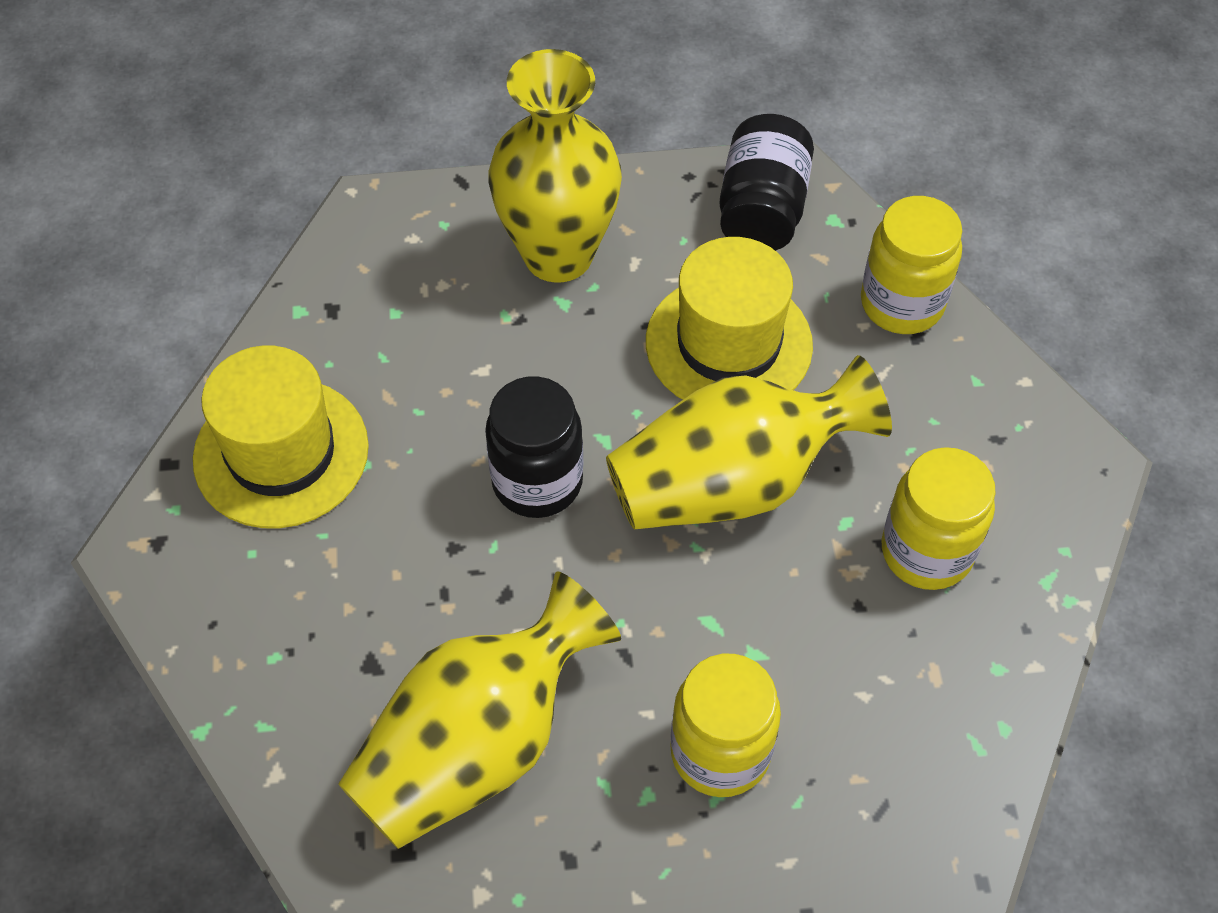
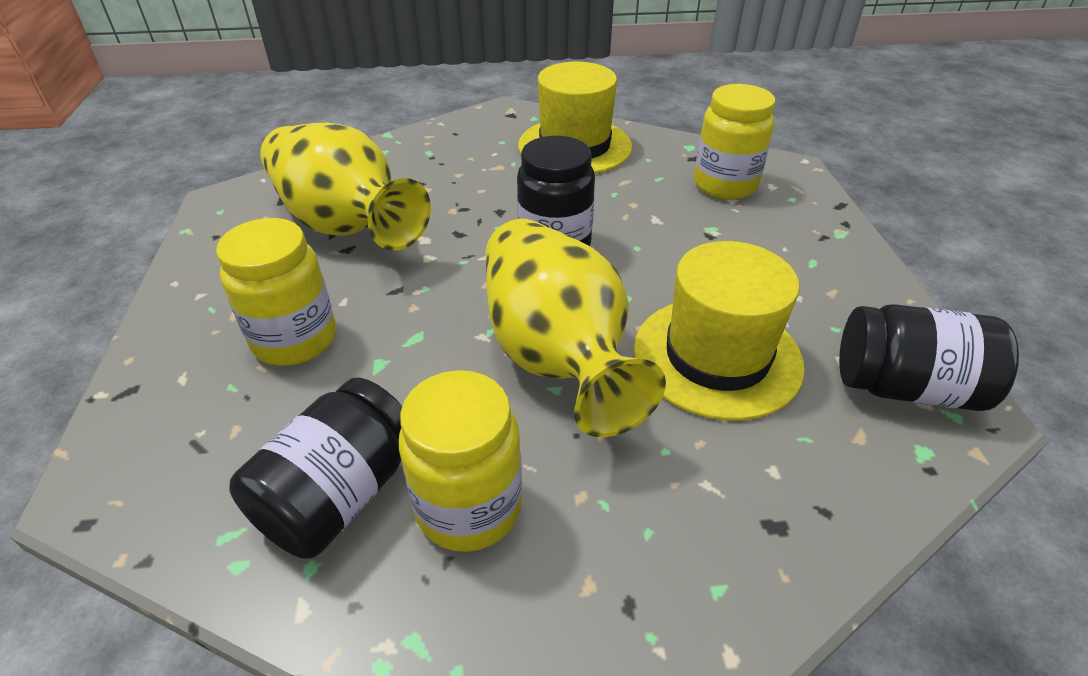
camera: 90 degrees right, 15 degrees down
yellow vase [488,49,622,283] -> none
yellow jar [861,196,962,334] -> yellow jar moved to [694,84,775,200]
none -> black jar [230,378,402,559]

